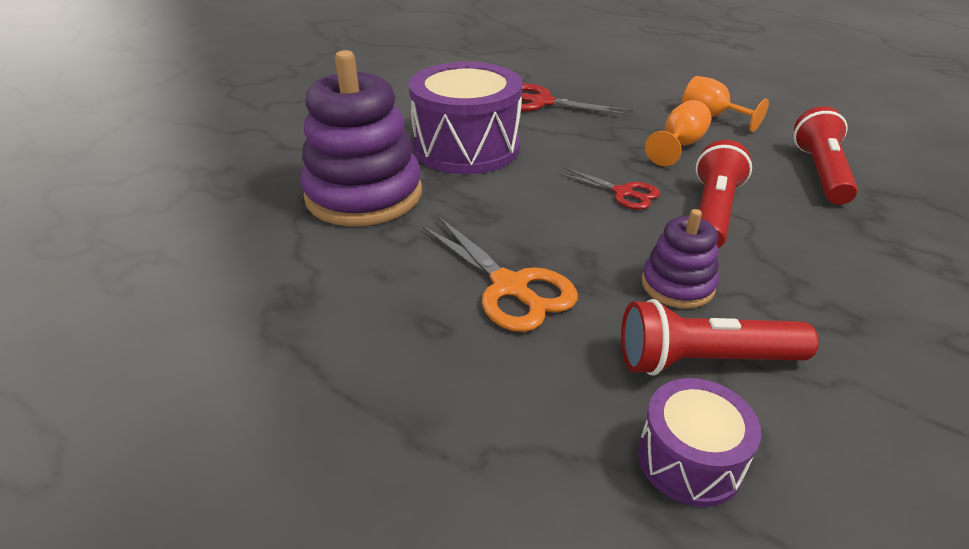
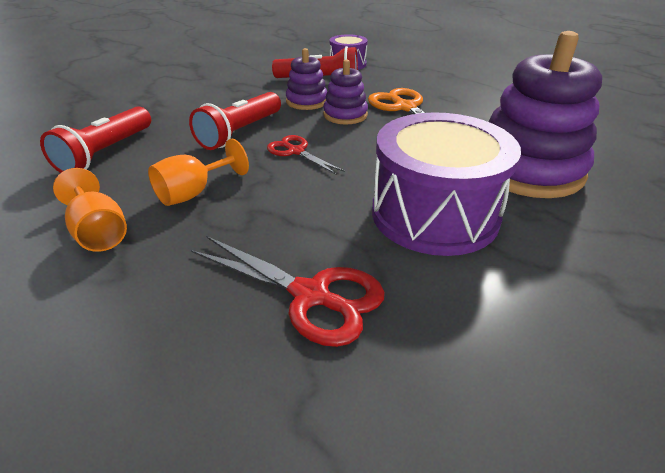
camera: 170 degrees left, 0 degrees up
none -> purple stacking toy [323,60,368,124]

